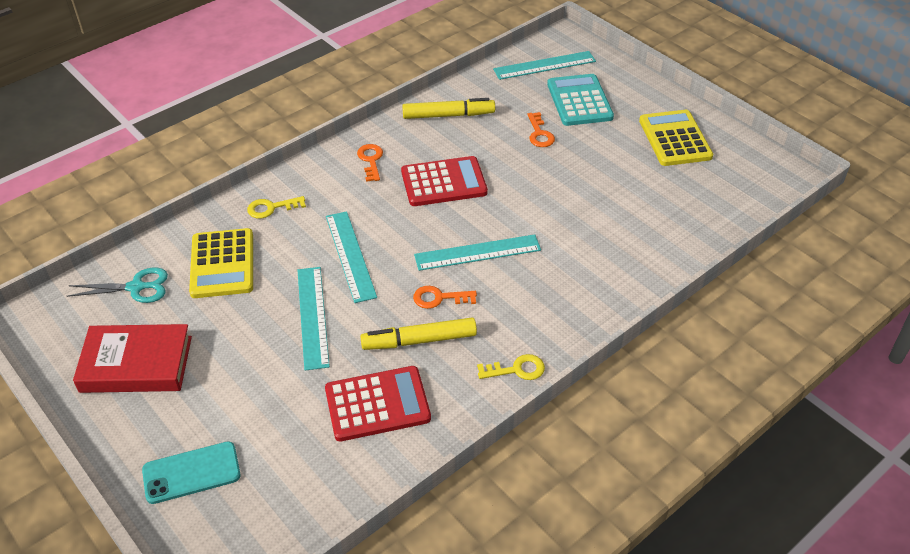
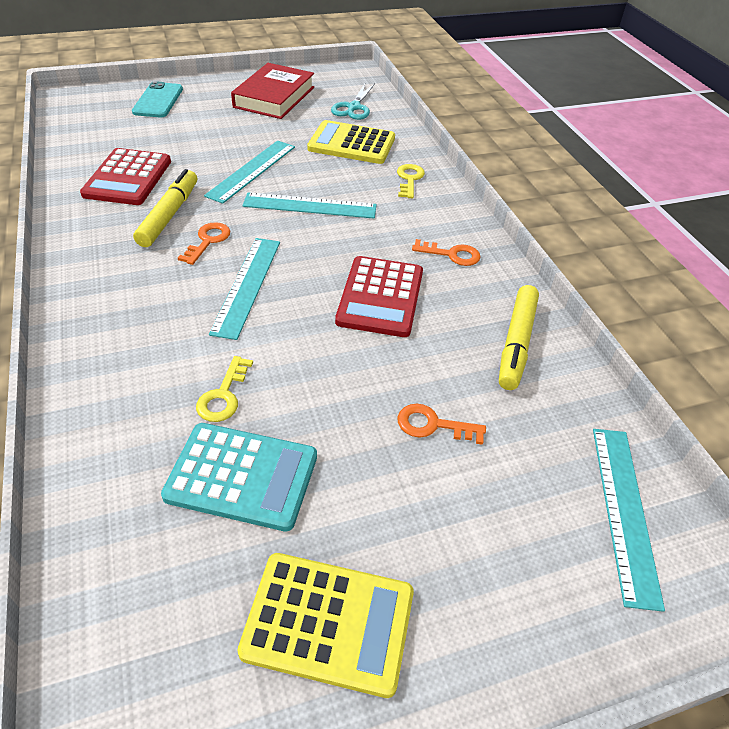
camera: 110 degrees right, 0 degrees up
turquoise ruler [297,267,330,370] -> turquoise ruler turned 75 degrees counterclockwise [204,141,295,204]
yellow key [477,354,545,380] -> yellow key moved to [196,356,253,422]
turquoise calculator [547,74,614,126] -> turquoise calculator moved to [161,423,317,532]

